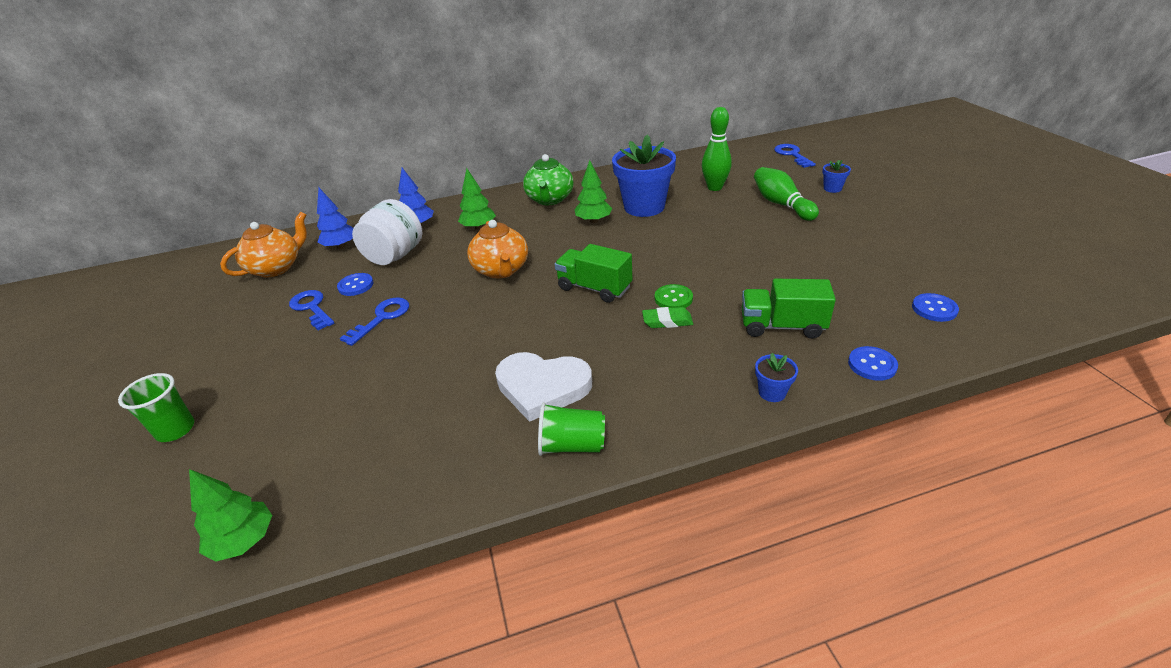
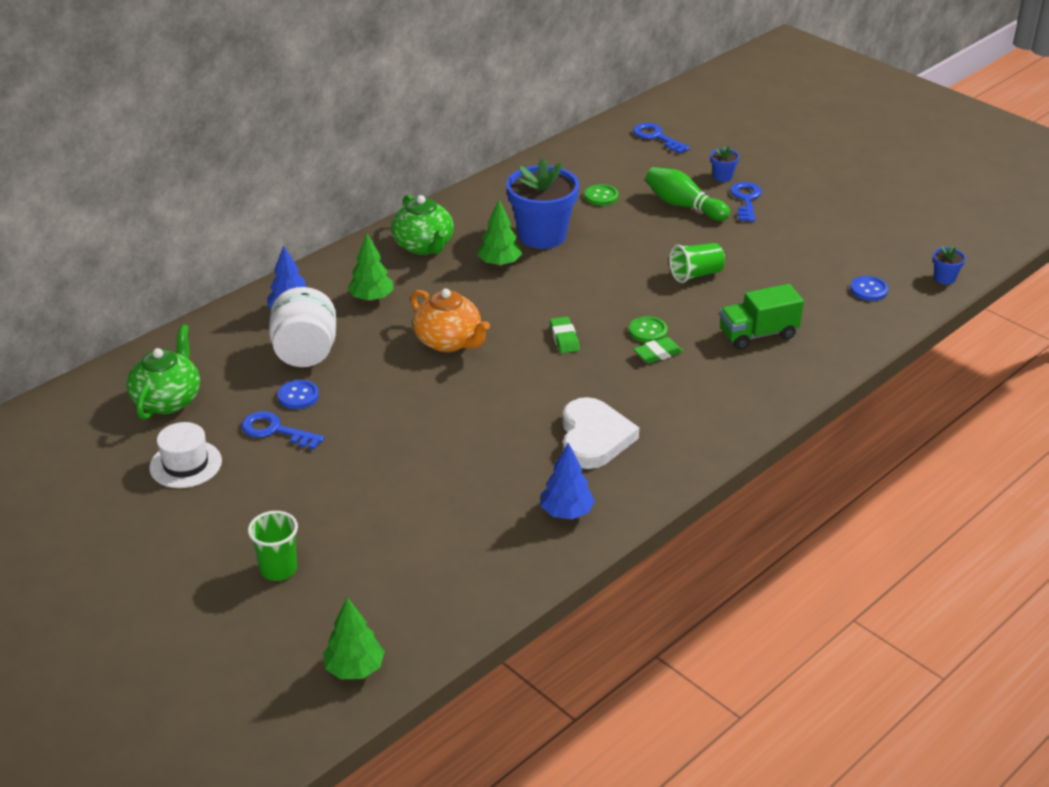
camera: 30 degrees left, 0 degrees up
green tree [189,469,272,562] -> green tree moved to [323,597,385,679]
orange teapot [220,212,307,277] -> green teapot [127,324,200,420]
blue tree [317,187,353,249] -> blue tree moved to [540,443,595,520]
blue key [340,297,409,346] -> blue key moved to [730,182,762,222]
white heart [495,352,592,422] -> white heart turned 75 degrees counterclockwise [563,397,639,469]
green cup [538,402,605,456] -> green cup moved to [669,243,725,283]
green truck [555,244,632,303] -> green eraser [550,317,580,354]
green bowling pin [702,107,732,191] -> green button [584,184,619,206]
blue flower pot [755,353,798,402] -> blue flower pot moved to [933,246,966,285]
blue button [848,346,898,381] -> none
none -> white hat [149,422,222,488]

